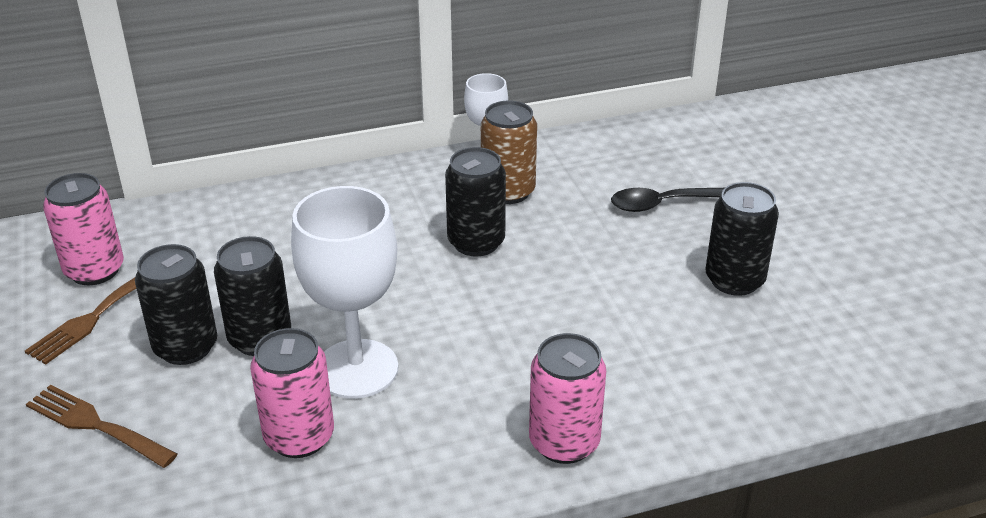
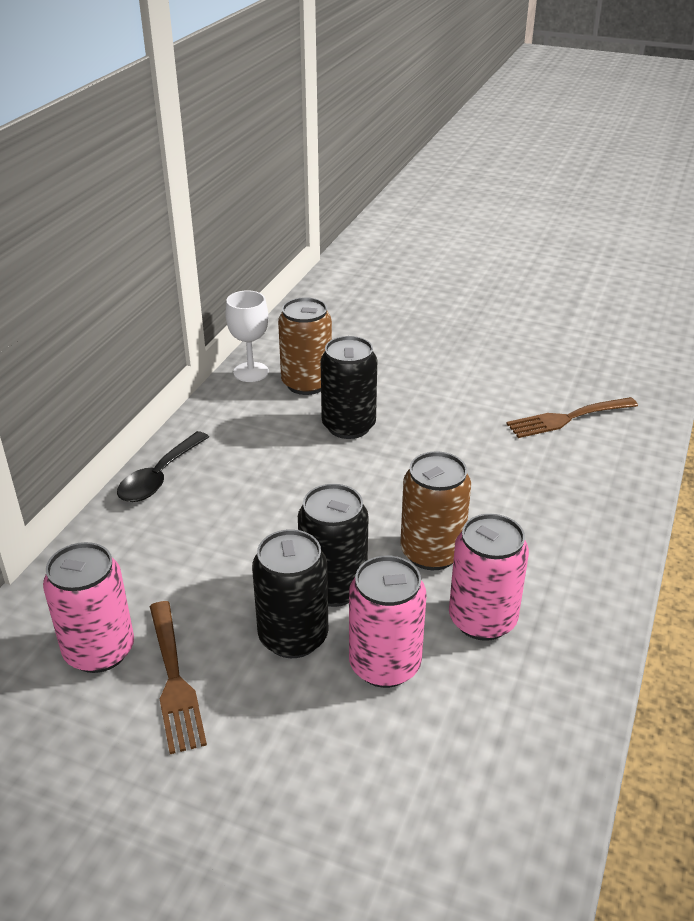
camera: 50 degrees left, 0 degrees up
brown fork [26,385,178,468] -> brown fork moved to [506,397,638,438]
white goblet [291,186,398,399] -> brown can [400,451,471,570]
pink can [529,333,606,464] -> pink can moved to [349,556,427,688]
black spoon [611,188,724,212] -> black spoon moved to [117,431,209,502]
black can [705,182,779,296] -> none

